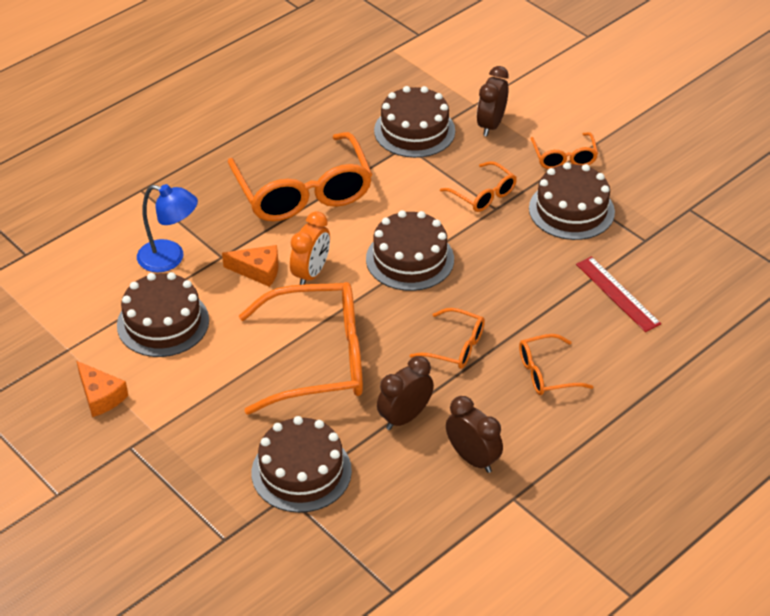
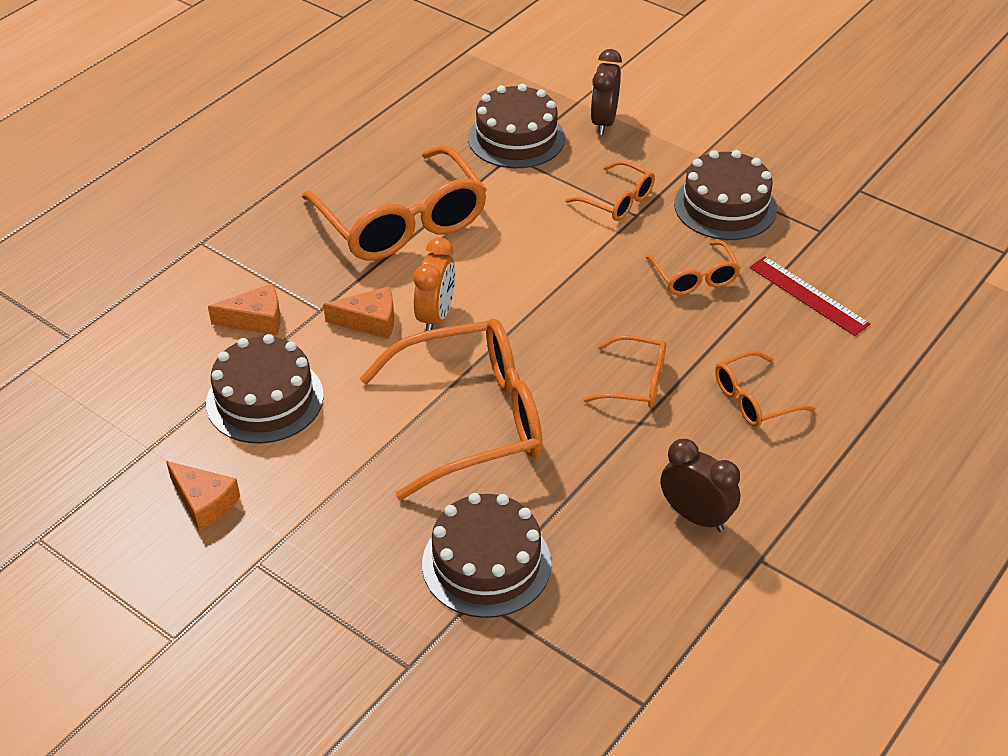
camera: 10 degrees left, 0 degrees up
blue lamp [137,184,198,272] -> orange cheese [208,284,281,335]
brown cake [366,210,454,291] -> none
brown clock [377,356,434,430] -> none
orange glasses [530,132,598,169] -> orange glasses moved to [646,241,740,295]

